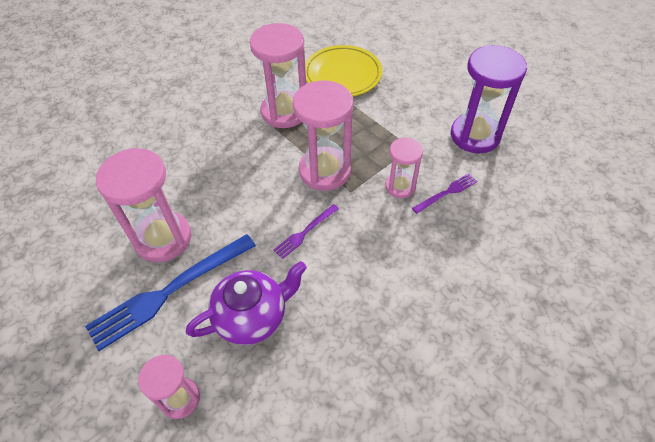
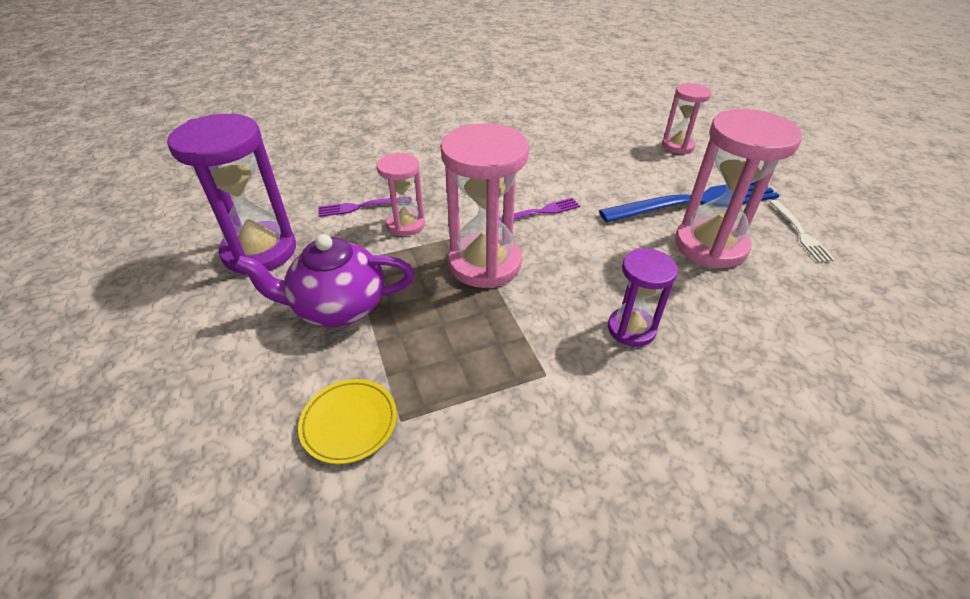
camera: 160 degrees left, 10 degrees down
purple teapot [186,261,307,345] -> purple teapot moved to [235,234,415,327]
pink hourglass [250,23,306,128] -> none
yellow plate [305,45,382,97] -> yellow plate [298,379,397,464], size x0.56
none -> purple hourglass [608,248,678,347]
none -> white fork [770,200,835,262]

